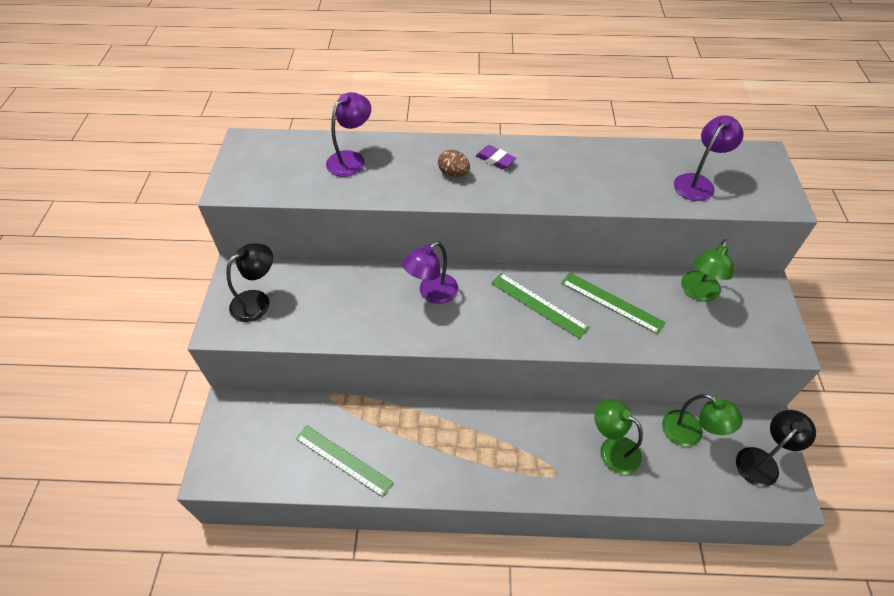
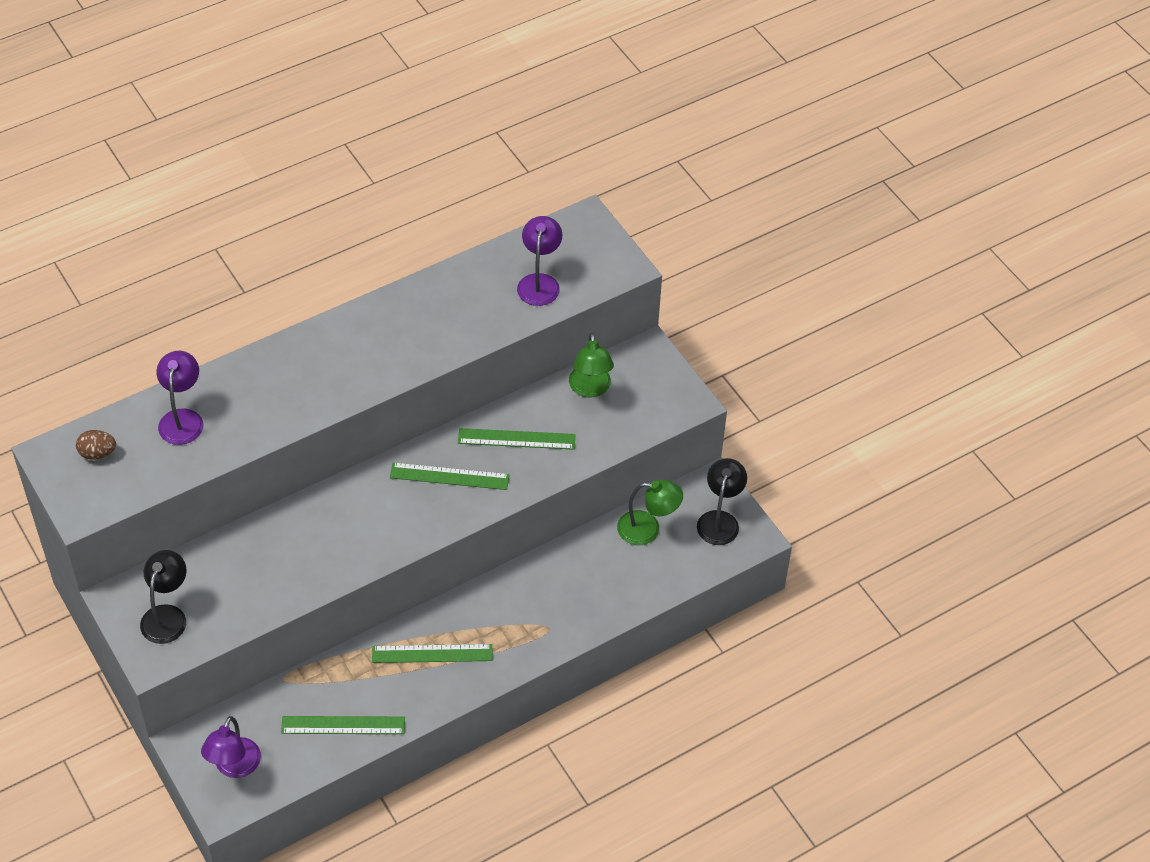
camera: 35 degrees left, 0 degrees up
purple lamp [402,241,458,304] -> purple lamp moved to [201,716,261,778]
brown egg [438,150,470,177] -> brown egg moved to [76,430,116,460]
purple eraser [476,145,516,169] -> none
green lamp [594,399,643,474] -> none
none -> green ruler [372,644,493,663]

